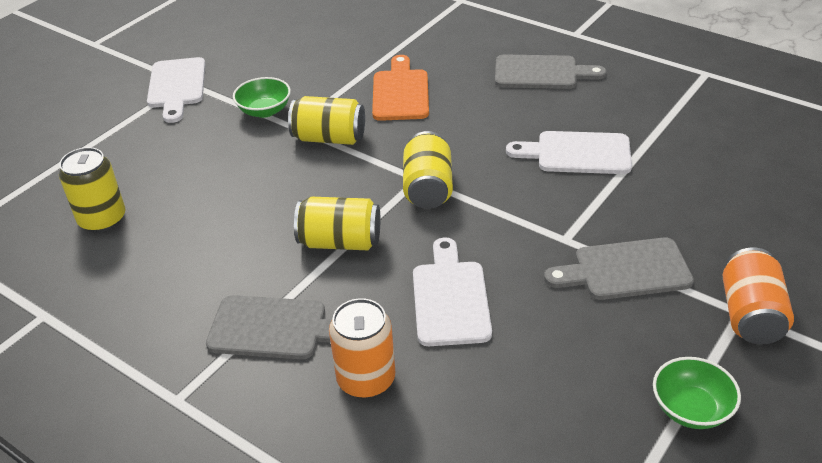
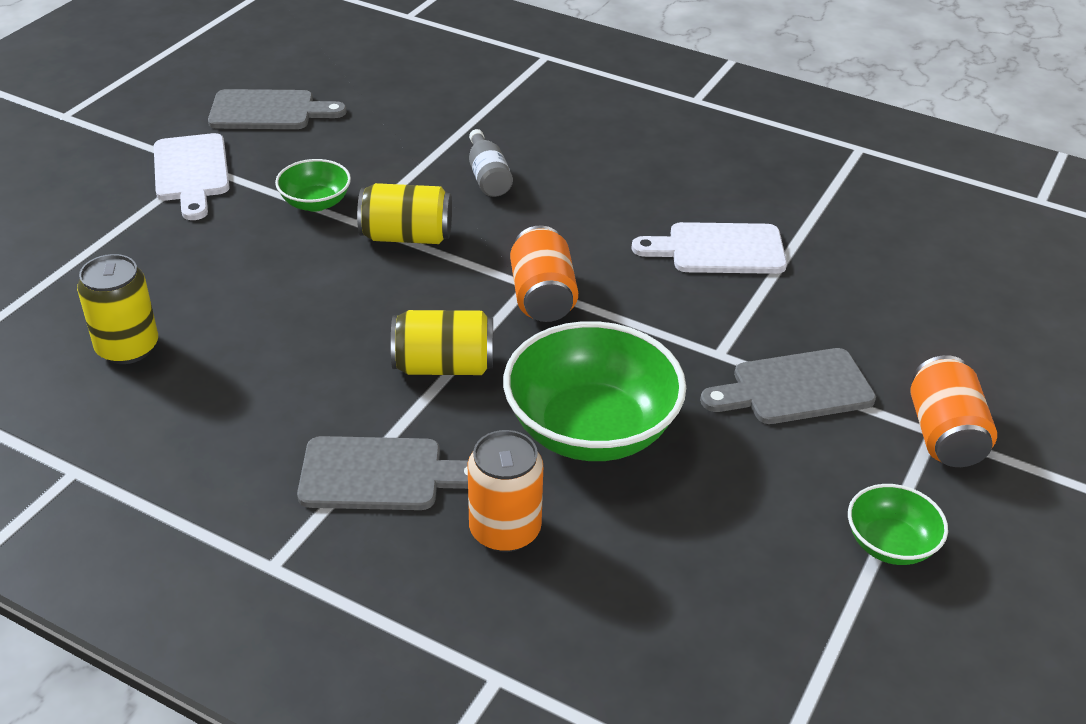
camera: 10 degrees left, 0 degrees up
orange cutting board [372,55,429,121] -> grey bottle [469,129,513,197]
yellow can [403,131,453,209] -> orange can [510,225,578,322]
white cutting board [413,237,492,346] -> green bowl [503,321,686,461]
grey cutting board [495,54,607,89] -> grey cutting board moved to [208,89,347,129]

